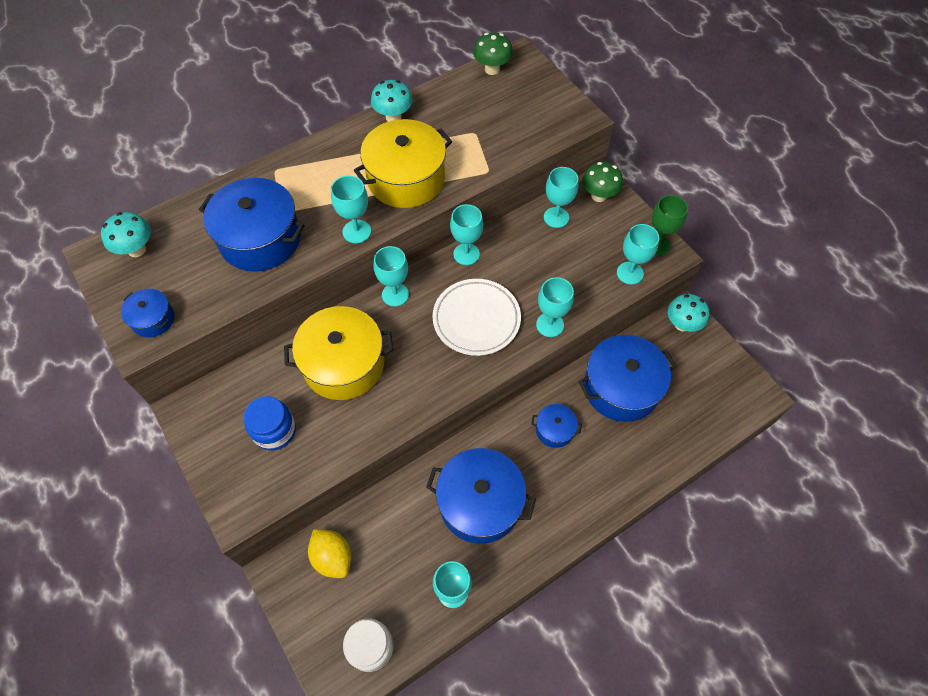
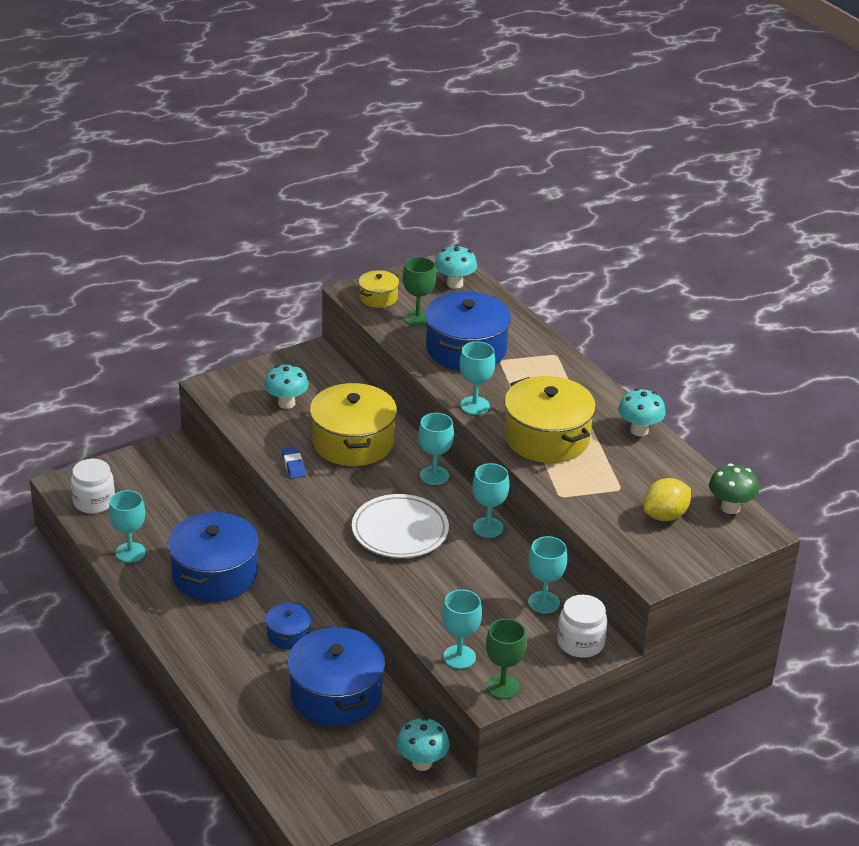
camera: 90 degrees right, 25 degrees down
blue pot [121,289,174,337] -> yellow pot [359,270,399,308]
blue jar [244,396,296,451] -> turquoise mushroom [264,364,309,409]
yellow lemon [308,529,351,578] -> yellow lemon moved to [643,478,691,521]
turquoise goblet [536,277,574,337] -> none
green mushroom [582,162,623,202] -> white jar [557,595,608,658]
none -> blue eraser [282,446,306,478]
none -> green goblet [403,257,436,326]

